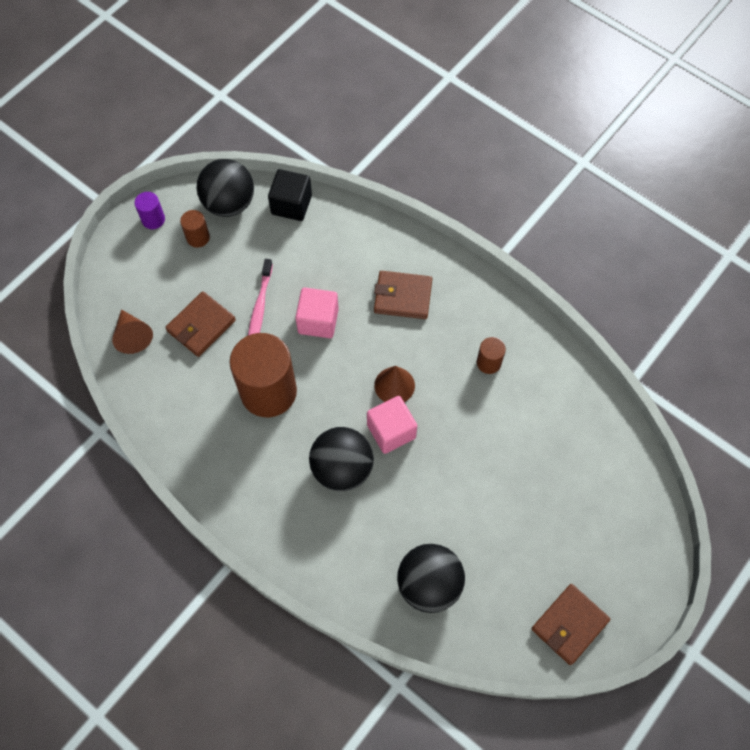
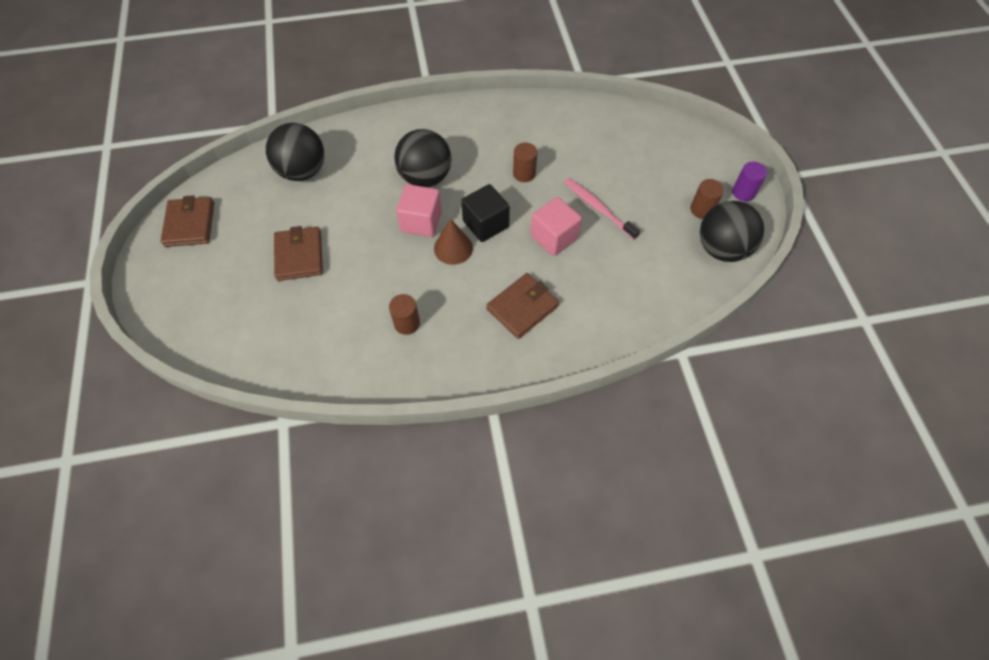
camera: 130 degrees right, 5 degrees down
brown cone [112,309,153,354] -> none
brown wallet [165,291,236,357] -> brown wallet moved to [274,226,323,281]
brown cylinder [229,333,297,417] -> brown cylinder [513,143,537,182], size x0.45
black cube [268,169,312,221] -> black cube moved to [461,184,510,242]

